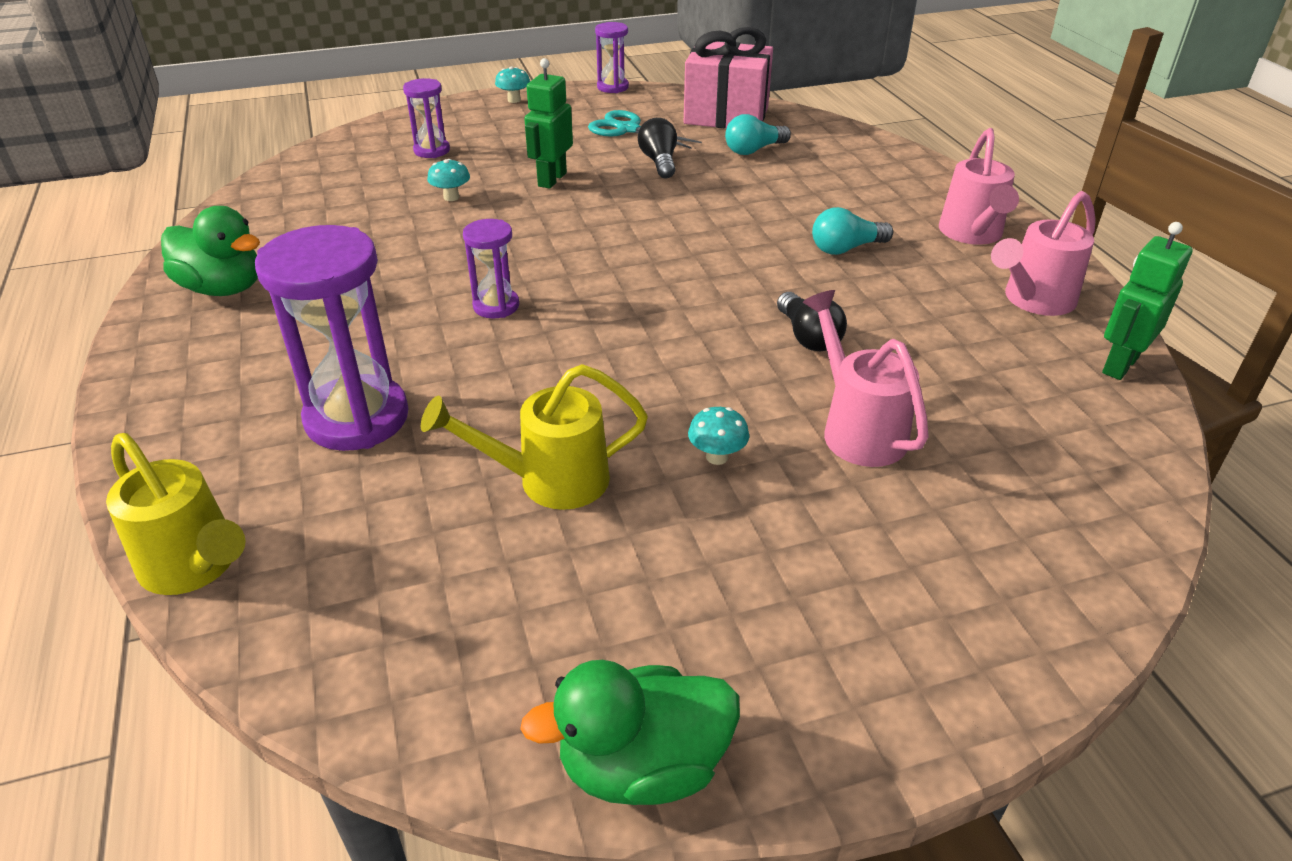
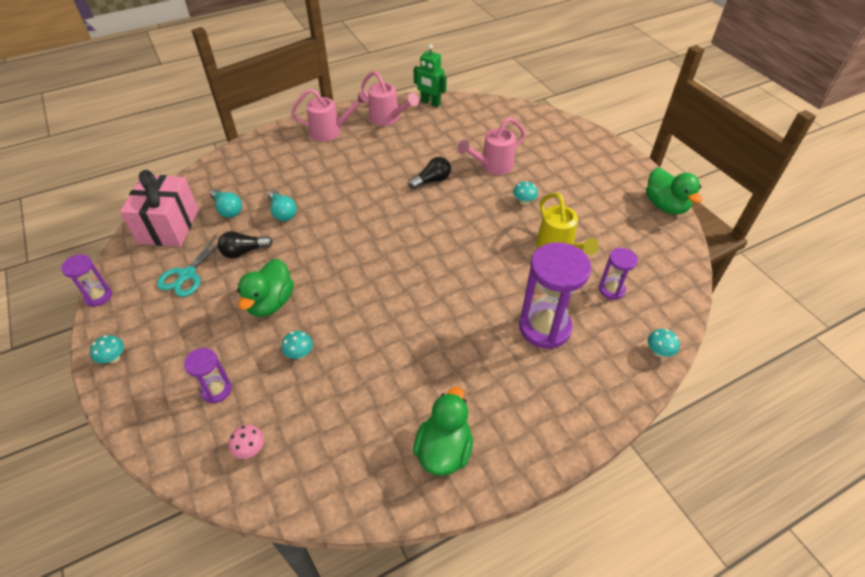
camera: 100 degrees left, 10 degrees up
yellow watering can [106,433,246,595] -> turquoise mushroom [648,329,680,357]
purple hourglass [463,219,519,319] -> purple hourglass moved to [599,248,638,300]
green robot [524,58,573,189] -> green duck [237,259,294,317]
turquoise light bulb [812,207,893,255] -> turquoise light bulb moved to [268,190,297,221]
none -> pink mushroom [229,425,264,459]

